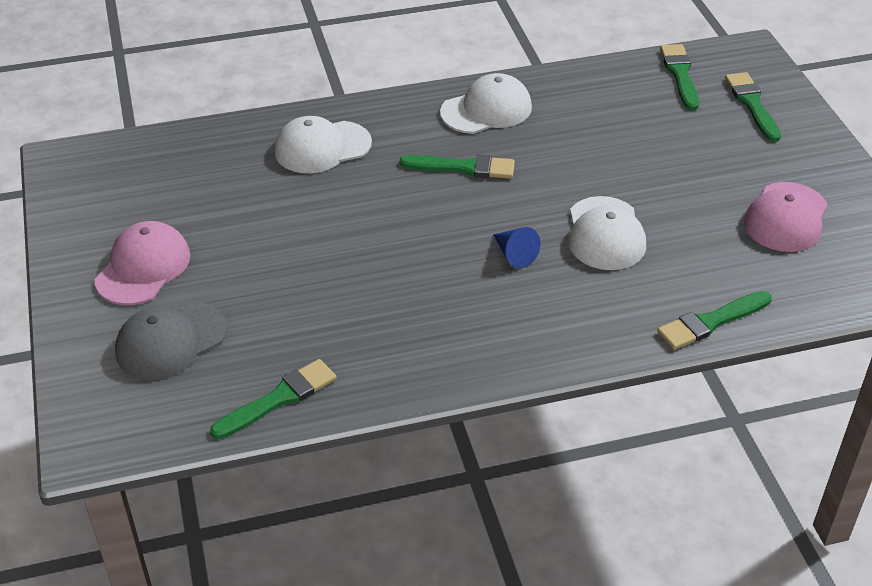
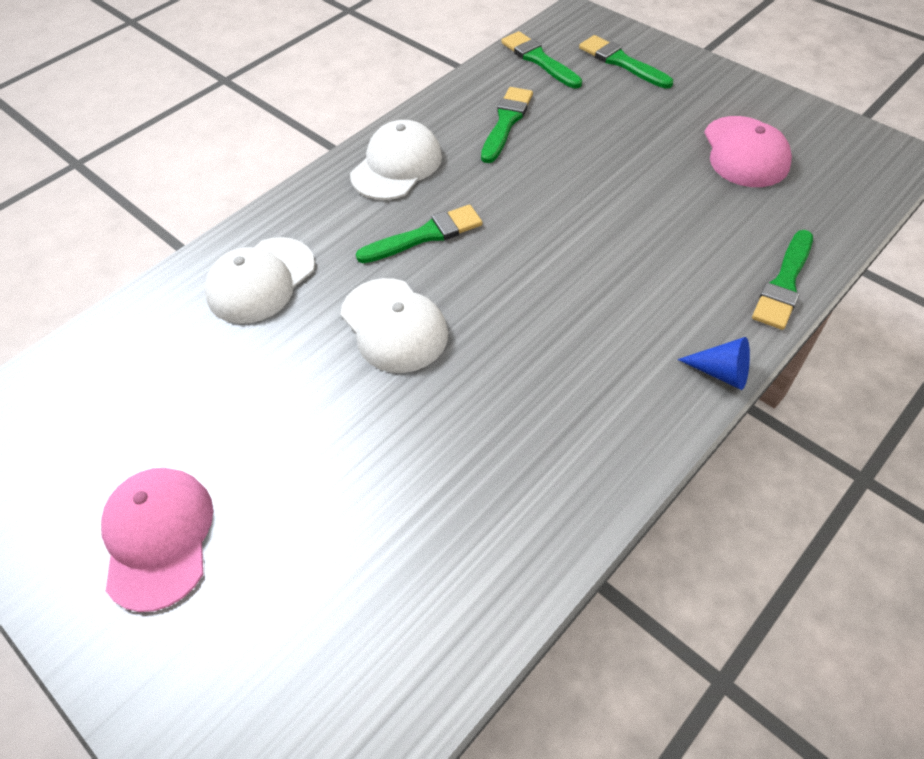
camera: 30 degrees left, 10 degrees up
grey cap [115,302,227,380] -> none
green brush [210,359,337,439] -> green brush moved to [481,87,533,163]
blue cone [493,227,540,268] -> blue cone moved to [677,337,750,390]
white cap [569,196,646,270] -> white cap moved to [341,278,448,373]

